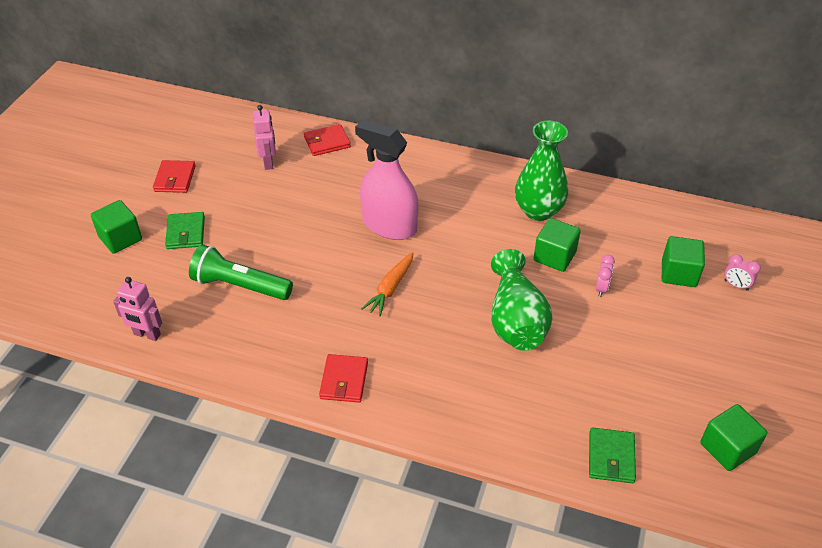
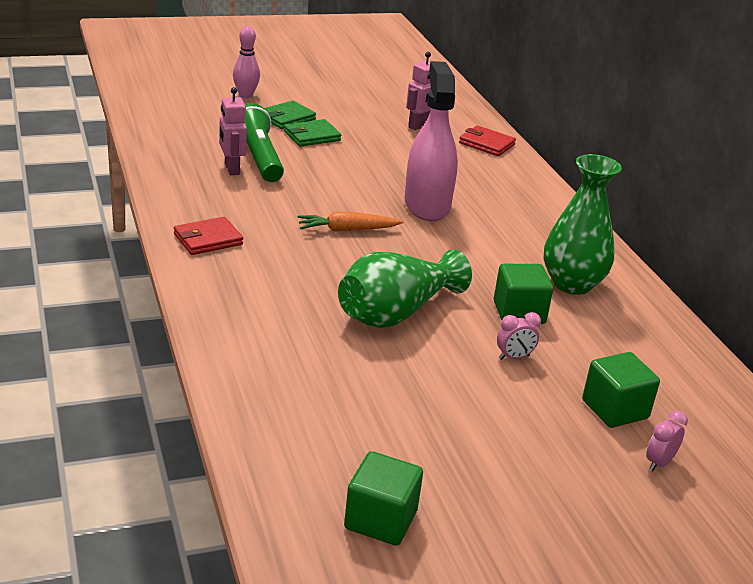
camera: 50 degrees right, 15 degrees down
green cube [91,200,142,254] -> pink bowling pin [233,26,260,98]
pink robot [113,277,162,341] -> pink robot moved to [219,87,247,175]
red wallet [153,160,196,193] -> none
green wallet [589,427,636,483] -> green wallet moved to [284,119,341,147]
pink clock [725,254,761,291] -> pink clock turned 45 degrees clockwise [646,410,688,471]

